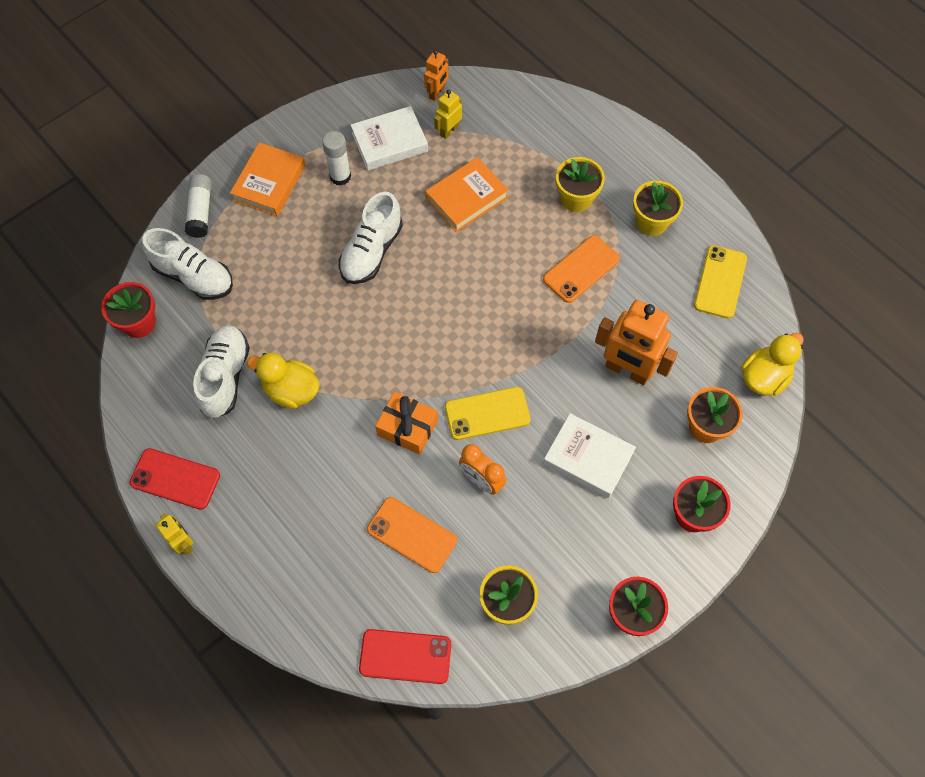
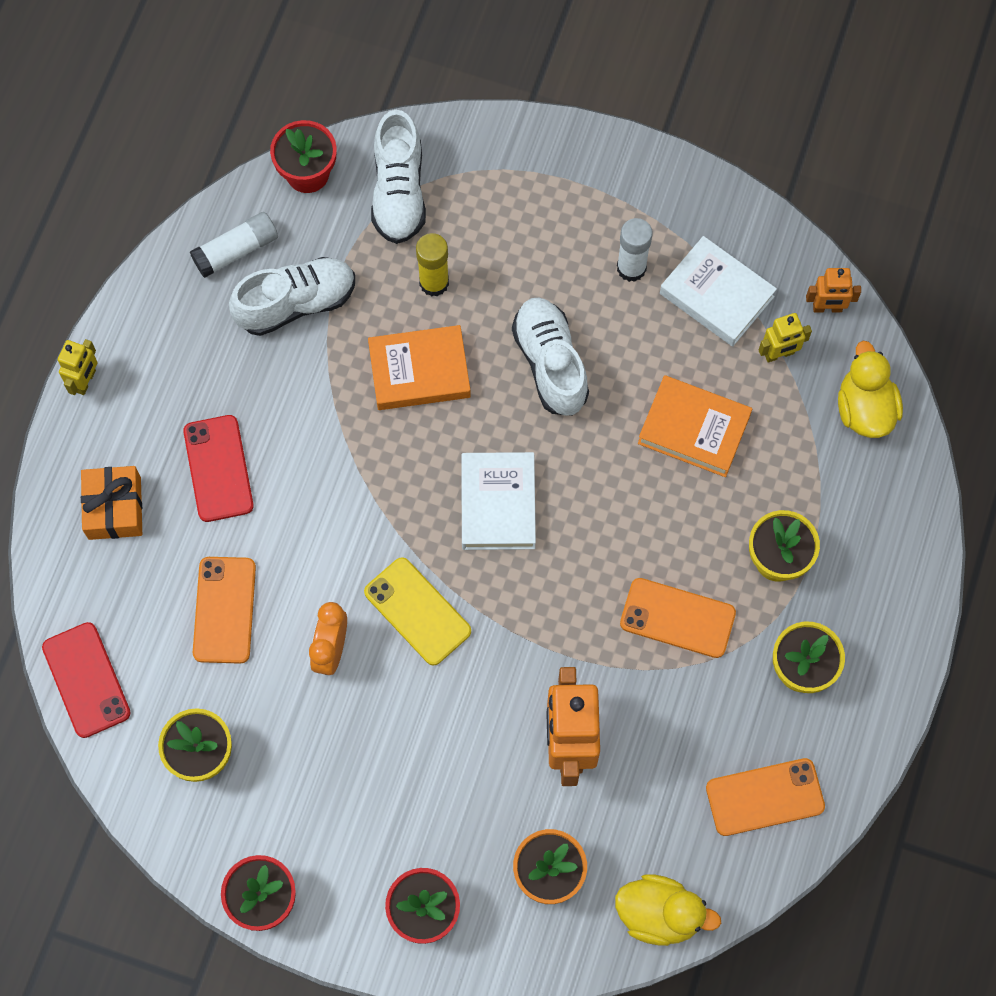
camera: 60 degrees right, 5 degrees up
red phone [130,448,220,510] -> red phone moved to [183,415,254,522]
white glue stick [185,174,212,238] -> white glue stick moved to [190,212,278,278]
orange book [230,142,306,217] -> orange book moved to [368,325,471,410]
yellow duck [247,353,320,409] -> yellow duck moved to [838,341,903,438]
white shoe [339,192,403,284] -> white shoe turned 75 degrees clockwise [512,298,589,416]
orange gift [375,391,438,455] -> orange gift moved to [81,466,142,540]
yellow robot [434,90,462,139] -> yellow robot turned 150 degrees clockwise [759,313,812,362]
white book [543,413,636,498] -> white book moved to [461,452,536,550]
yellow phone [694,245,747,319] -> orange phone [706,758,825,836]
none -> yellow glue stick [416,233,449,297]

